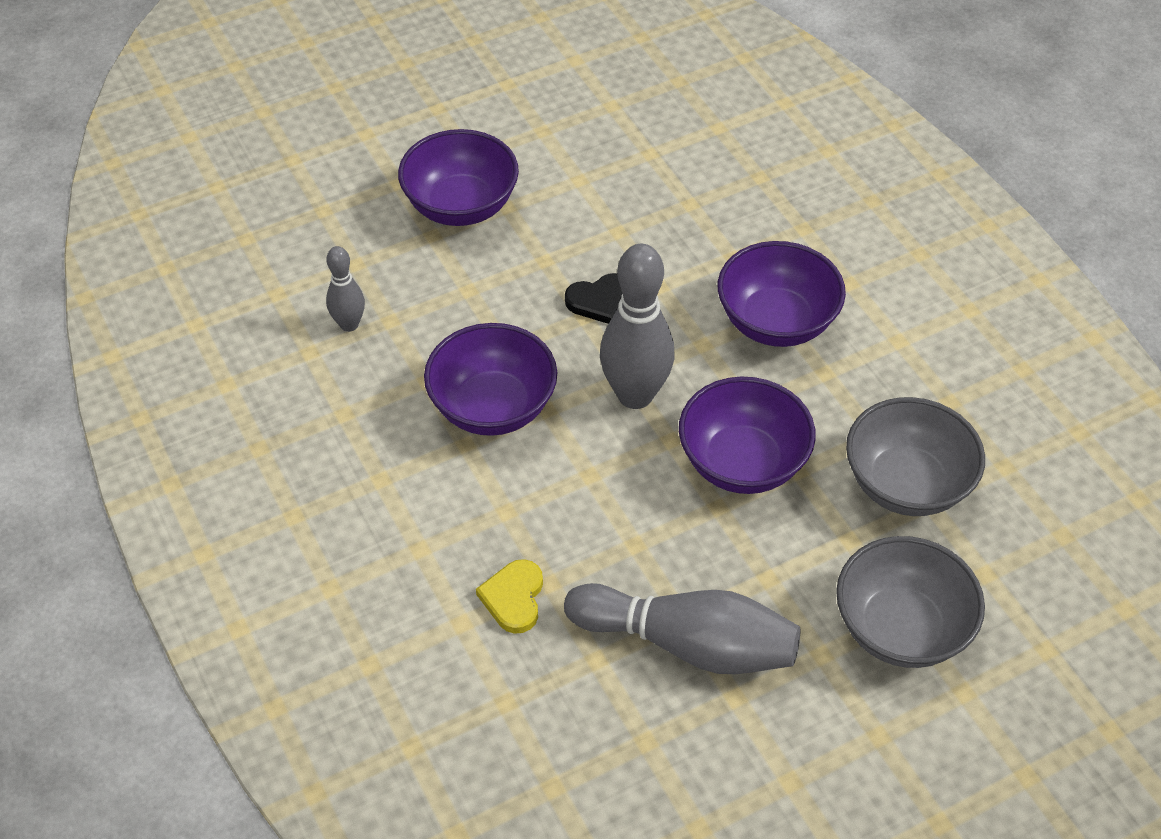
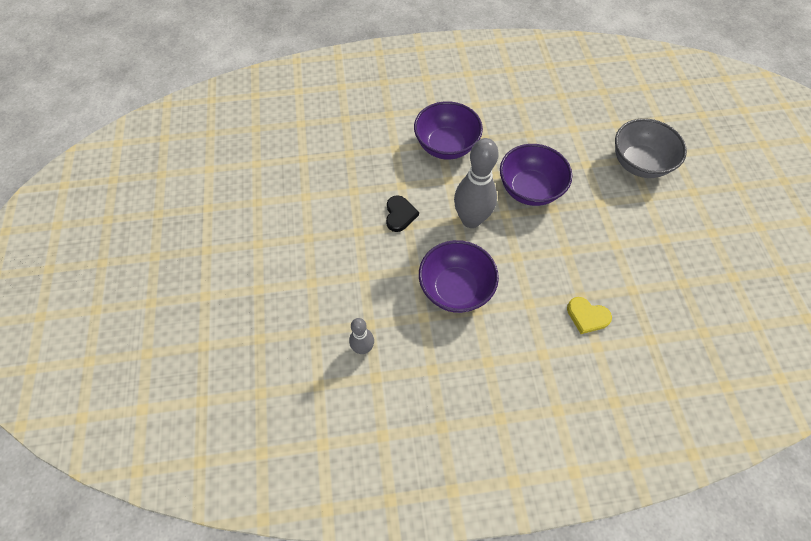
camera: 70 degrees left, 10 degrees up
purple bowl [398,129,519,226] -> none
grey bowling pin [564,583,800,674] -> none
grey bowl [846,397,985,516] -> none

